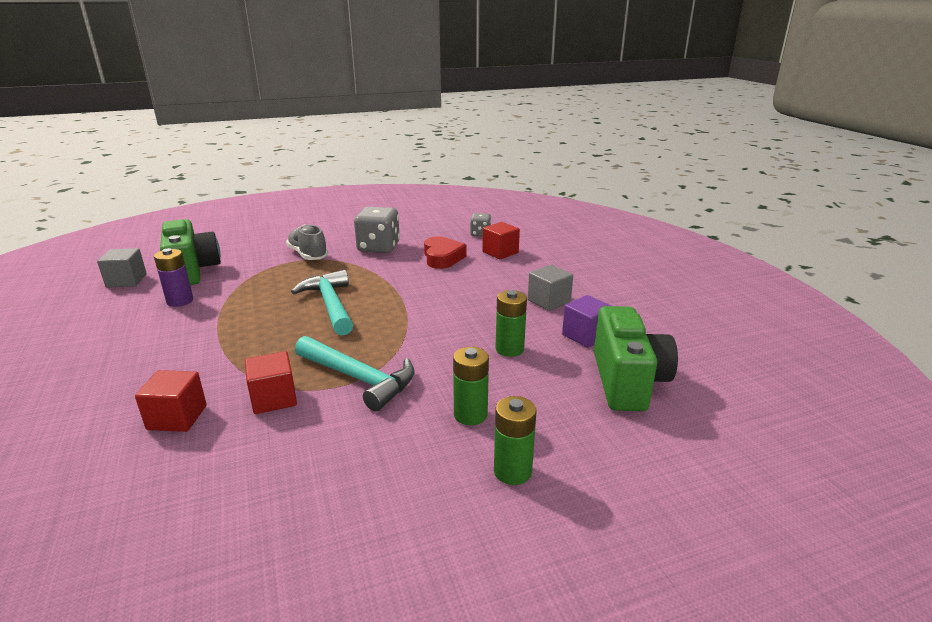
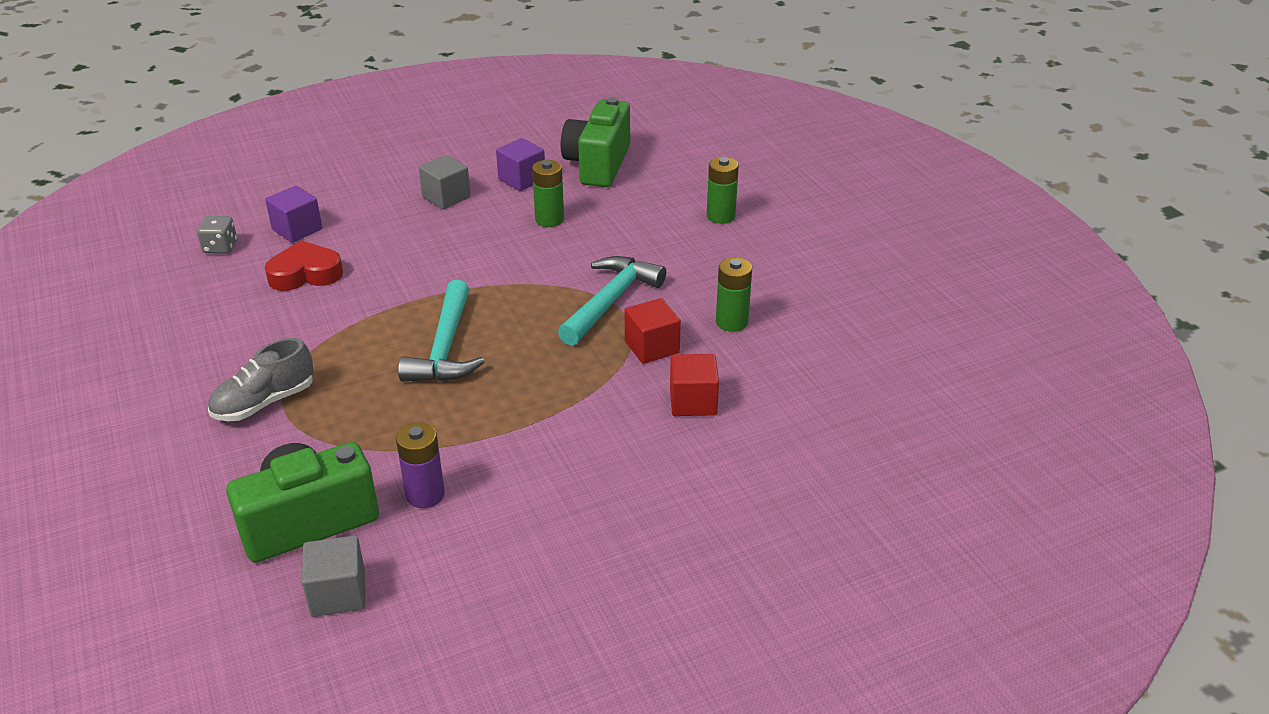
camera: 95 degrees left, 10 degrees up
turquoise hammer [291,270,353,336] -> turquoise hammer turned 60 degrees counterclockwise [398,280,485,382]
grey dice [354,207,400,253] -> none
green battery [453,347,489,425] -> green battery moved to [716,257,752,332]
red cube [482,222,520,259] -> purple cube [265,185,322,243]
green camera [594,306,678,411] -> green camera turned 75 degrees counterclockwise [561,97,630,187]

